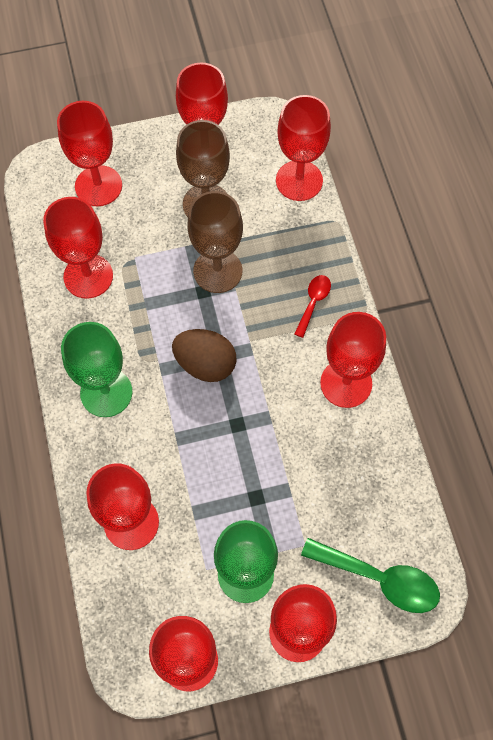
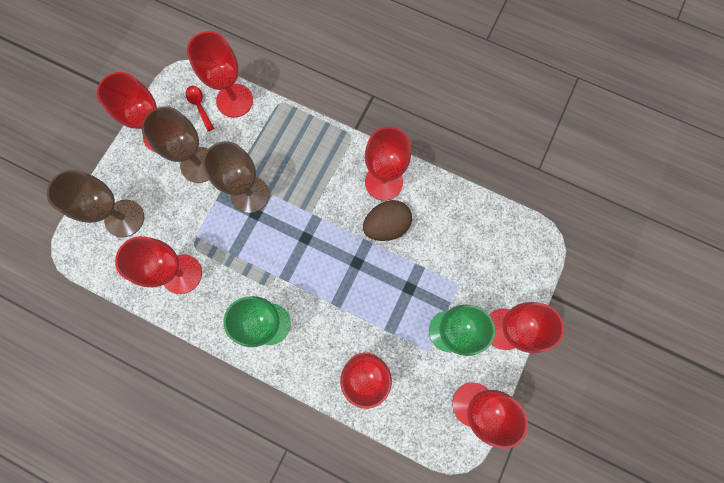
camera: 50 degrees left, 10 degrees up
red goblet [57,101,122,206] -> brown goblet [47,170,144,237]
brown egg [172,329,237,382] -> brown egg moved to [363,200,412,241]
red spoon [294,275,331,338] -> red spoon moved to [186,86,214,131]
green spoon [301,538,440,613] -> none

